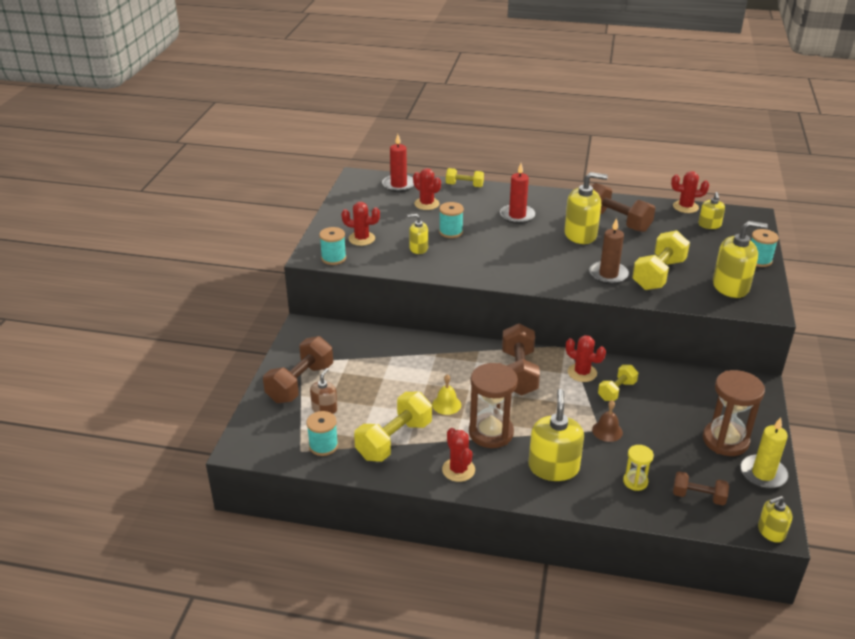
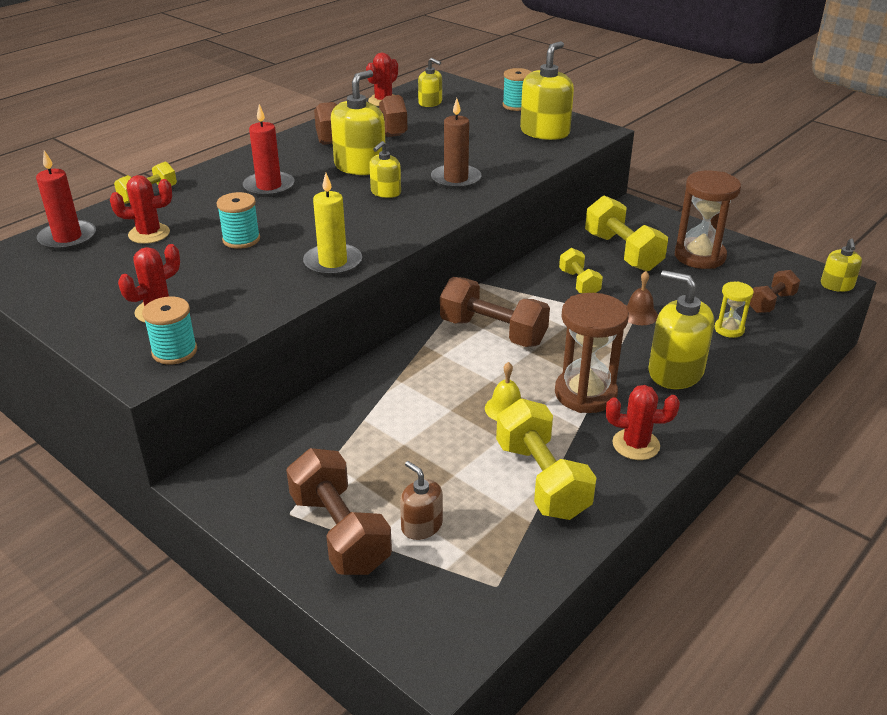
camera: 60 degrees left, 0 degrees up
turquoise spool [306,411,338,456] -> none
yellow soap dispenser [407,214,428,254] -> yellow soap dispenser moved to [369,141,401,198]
red cactus [566,335,606,382] -> none
yellow dumbbell [632,230,690,290] -> yellow dumbbell moved to [585,195,668,271]
yellow candle [740,417,788,489] -> yellow candle moved to [303,173,362,276]

